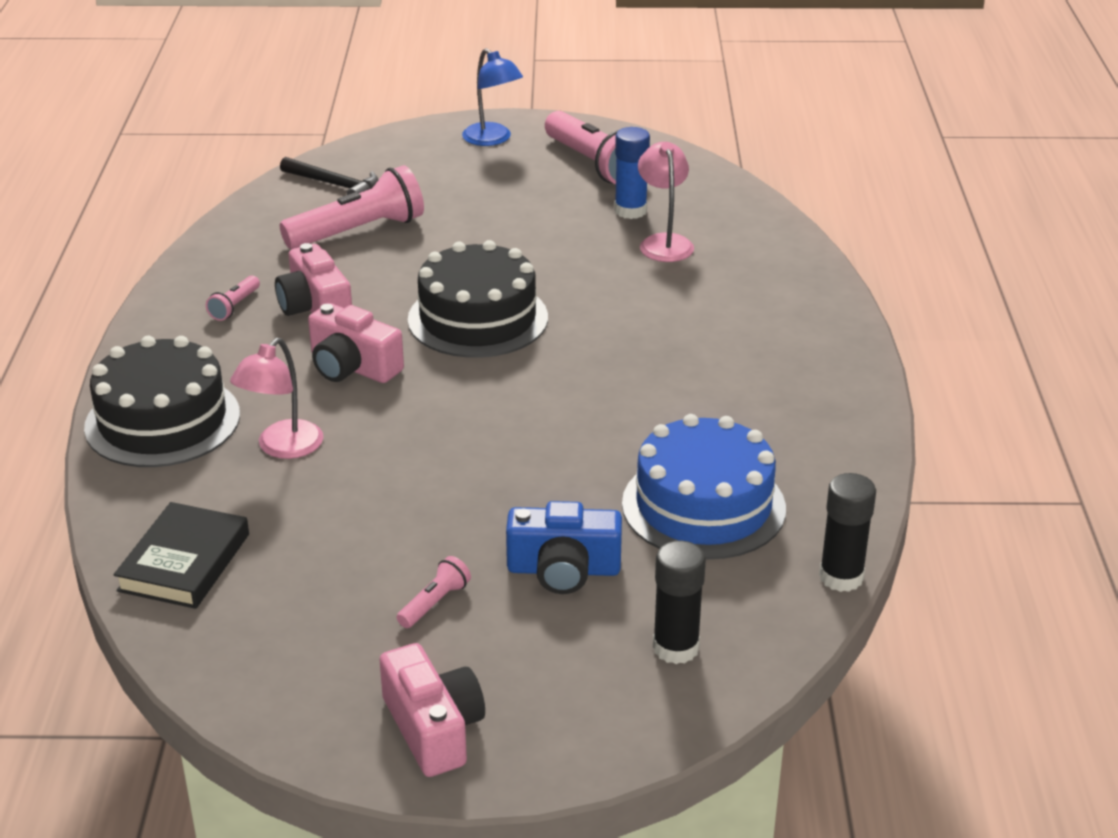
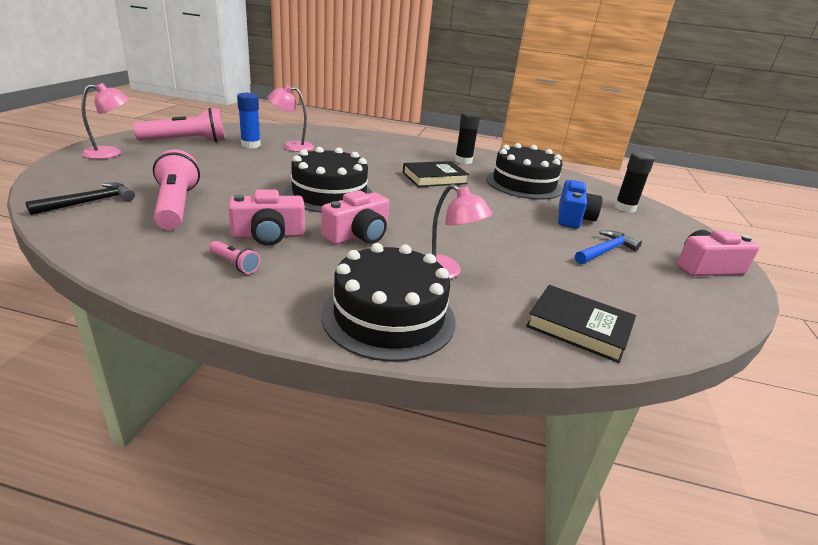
camera: 80 degrees left, 5 degrees down
pink flashlight [397,556,471,628] -> blue hammer [575,230,642,264]
blue lamp [462,48,523,146] -> pink lamp [81,83,129,159]
blue cake [622,414,786,559] -> black cake [486,143,563,200]
black glue stick [819,473,876,592] -> black glue stick moved to [455,111,480,164]
none -> black book [403,161,469,187]

